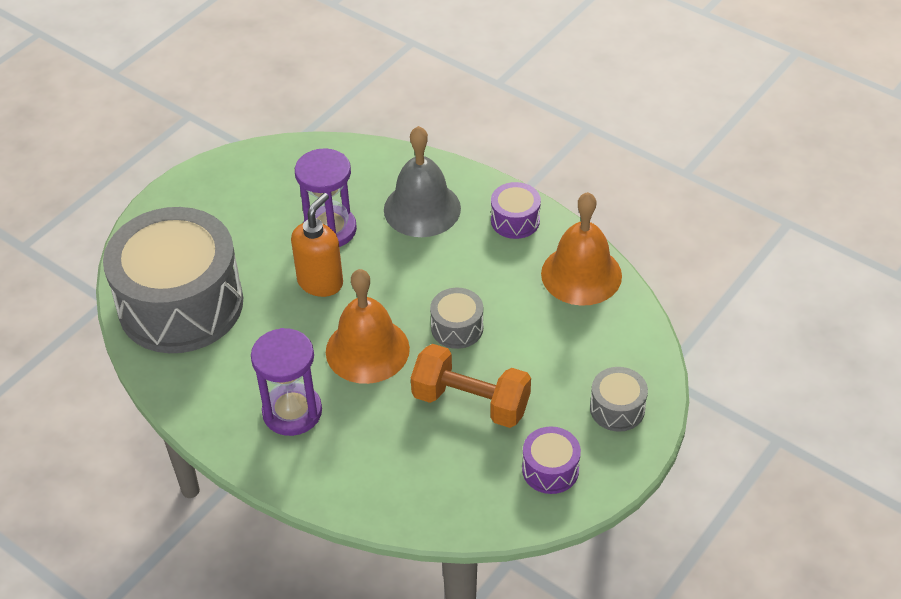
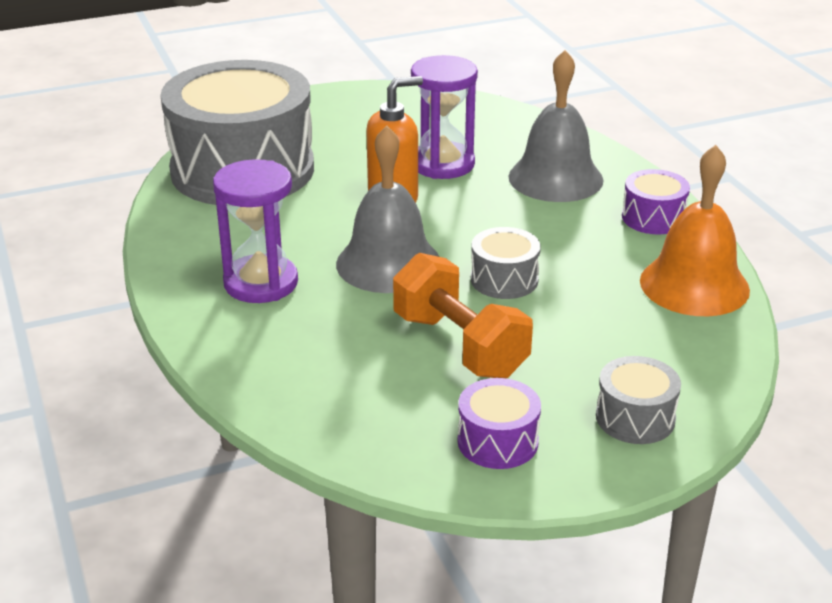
camera: 30 degrees right, 15 degrees down
orange bell [326,269,410,384] -> grey bell [336,125,439,293]

